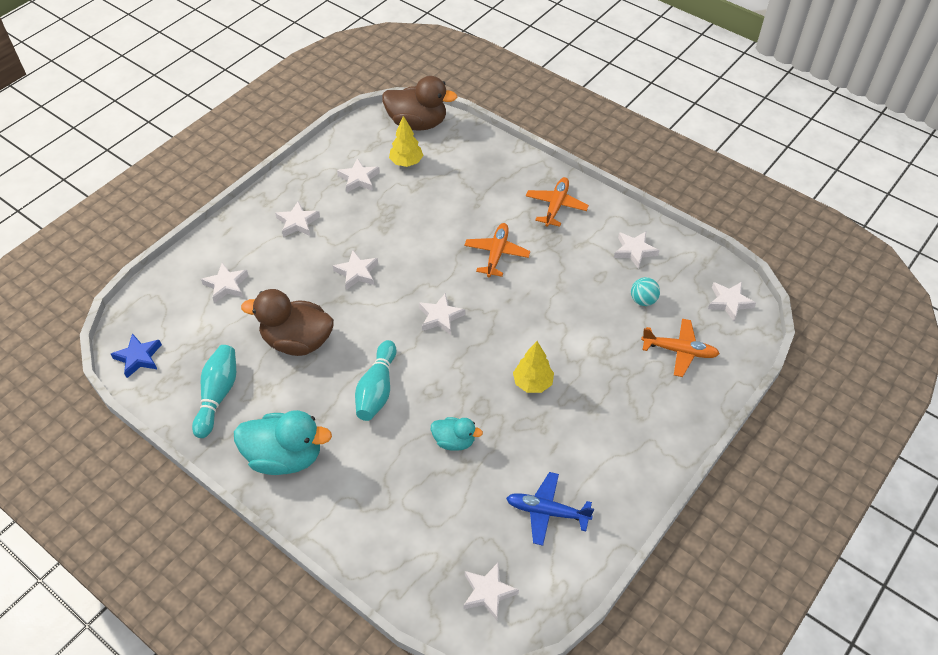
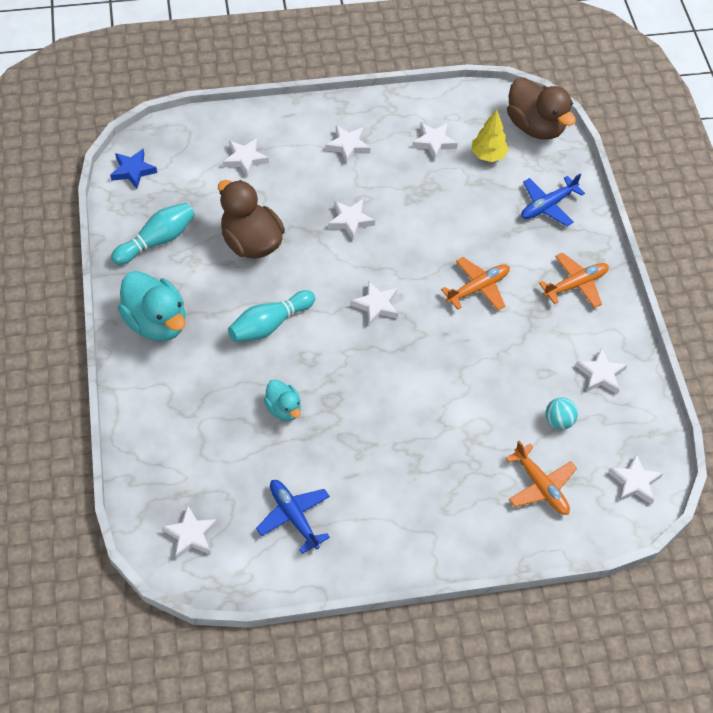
camera: 40 degrees right, 5 degrees up
yellow tree [513,341,554,393] -> none
none -> blue plane [521,174,585,226]

